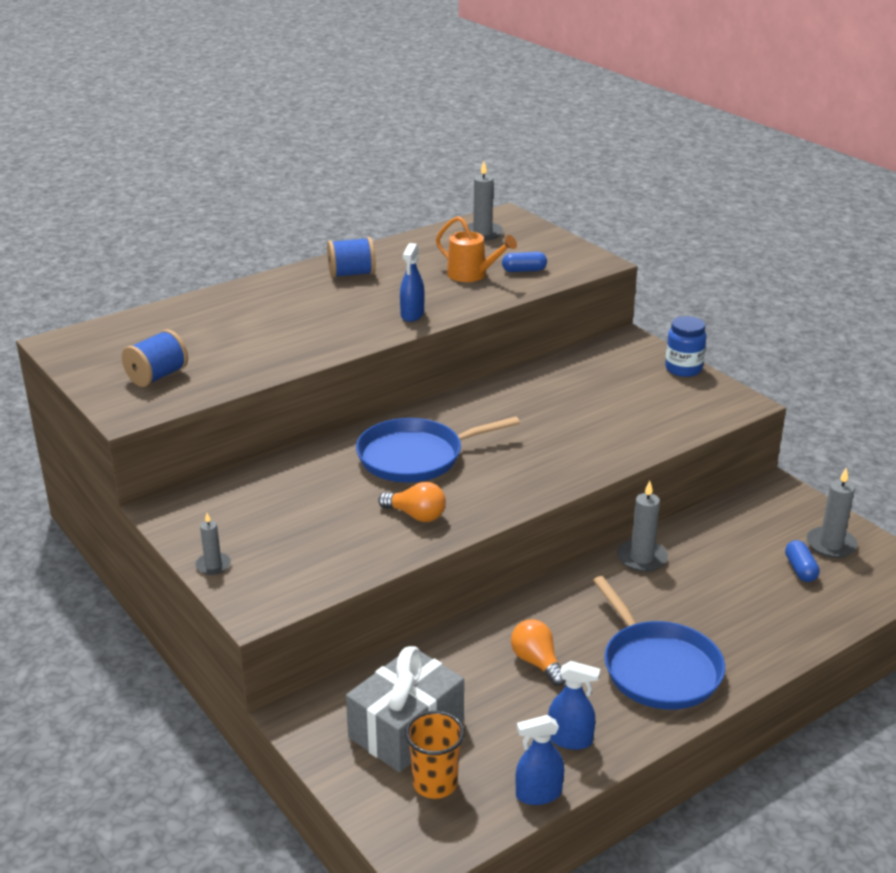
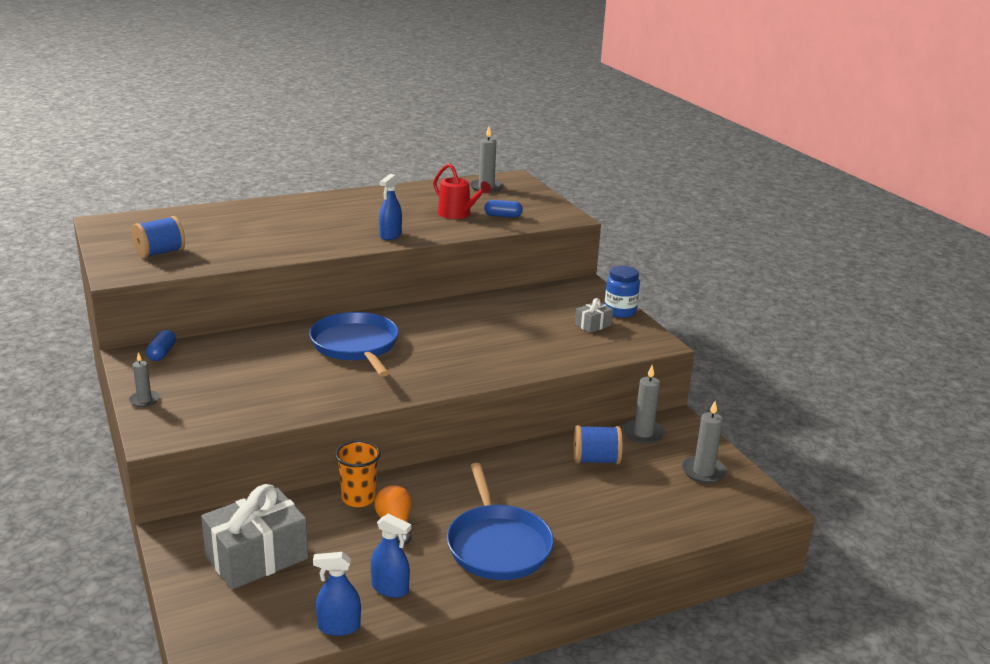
camera: 10 degrees right, 5 degrees down
blue spool [327,237,376,278] -> blue spool moved to [573,425,623,464]
blue pan [356,417,520,483] -> blue pan turned 75 degrees clockwise [309,312,399,377]
orange light bulb [378,482,446,522] -> none
orange cup [405,711,465,799] -> orange cup moved to [335,441,381,507]
orange watering can [436,216,517,282] -> red watering can [433,163,491,219]
grey candle [617,481,668,572] -> grey candle moved to [623,365,665,444]
blue capsule [785,540,820,582] -> blue capsule moved to [146,330,176,361]
none -> grey gift [575,298,613,333]

